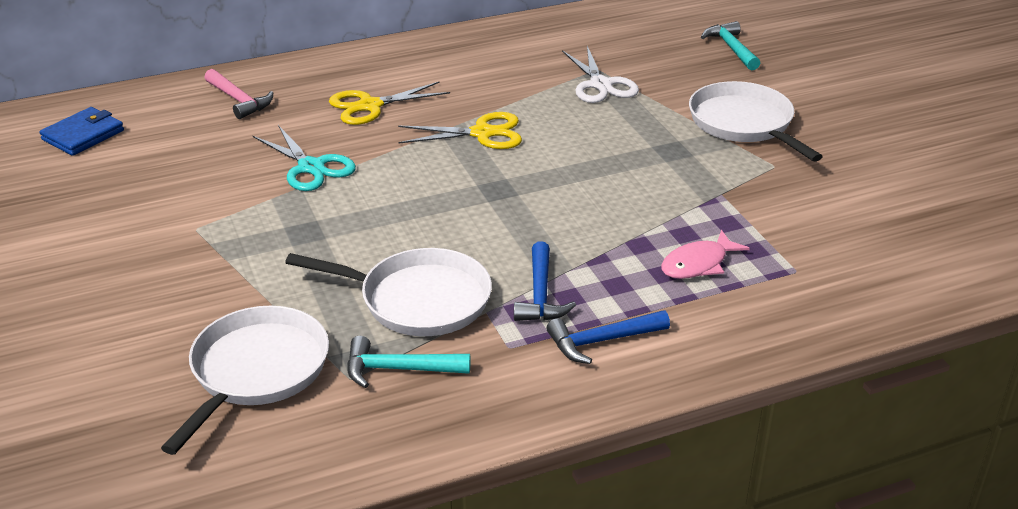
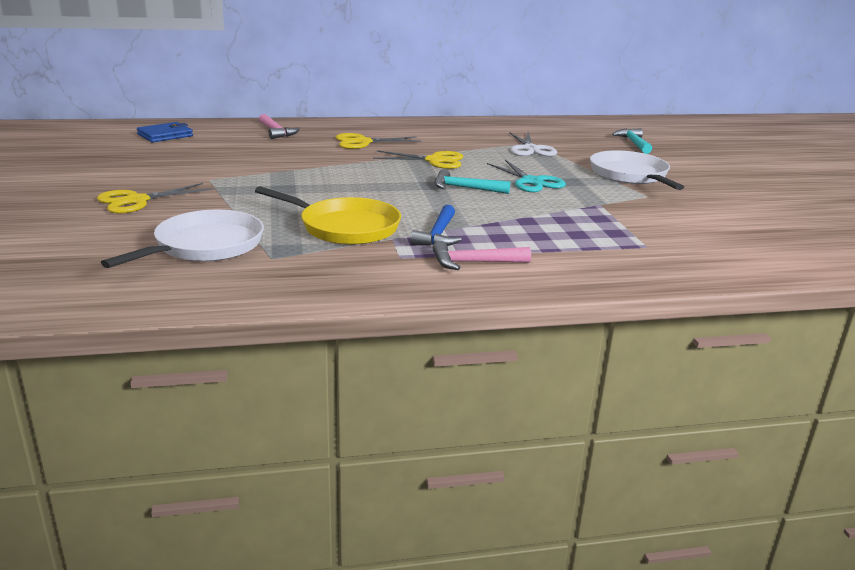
camera: 10 degrees right, 10 degrees down
turquoise scissors [253,125,356,191] -> turquoise scissors moved to [487,160,566,192]
white pan [285,248,492,336] -> yellow pan [255,186,401,245]
turquoise hammer [347,336,471,388] -> turquoise hammer moved to [434,169,510,194]
blue hammer [546,310,670,364] -> pink hammer [433,241,531,270]
pink fish [661,230,750,279] -> none
none -> yellow scissors [97,183,212,214]

